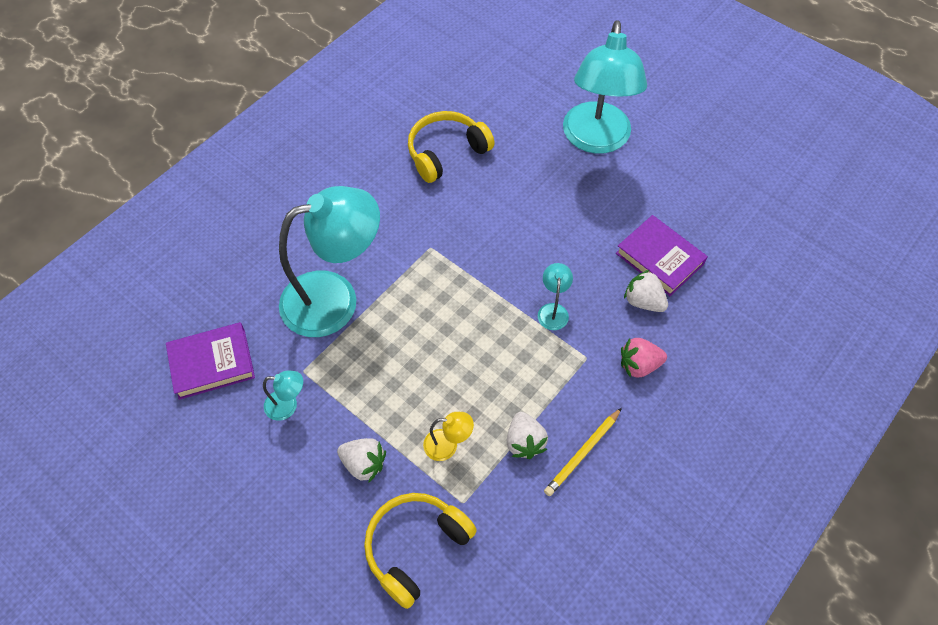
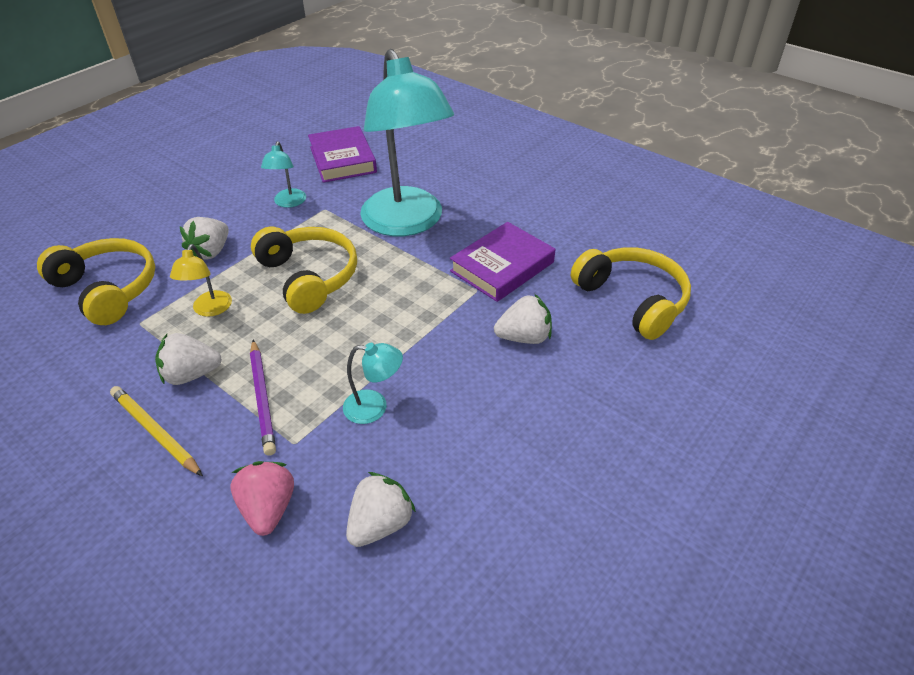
camera: 90 degrees right, 15 degrees down
turquoise lamp [563,20,647,154] -> none
purple book [616,215,708,296] -> purple book moved to [450,222,555,302]
none -> purple pencil [250,340,276,456]
none -> yellow headphones [251,227,357,314]
none -> white strawberry [494,294,552,344]

